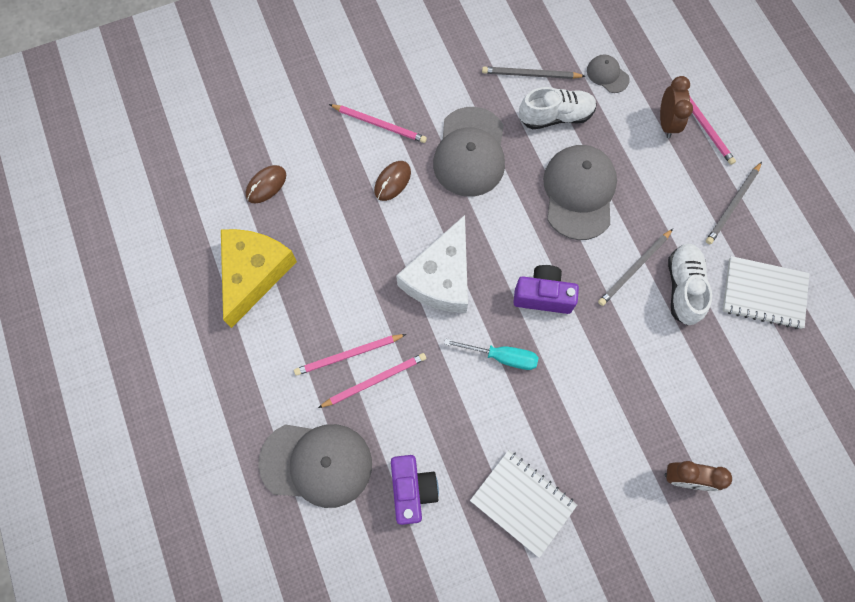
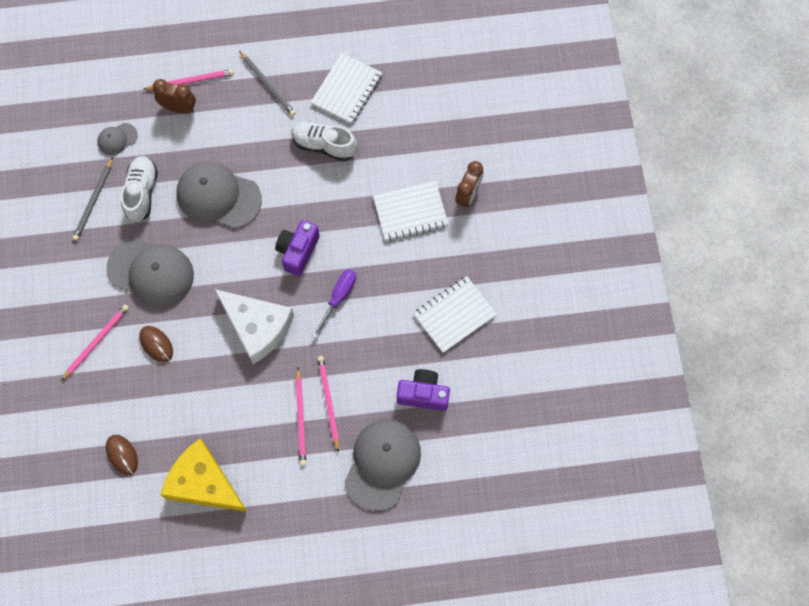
camera: 75 degrees left, 0 degrees up
turquoise screwdriver [444,339,538,370] -> purple screwdriver [312,269,356,338]
grey pencil [598,229,673,306] -> none
none -> white notebook [373,181,449,241]

